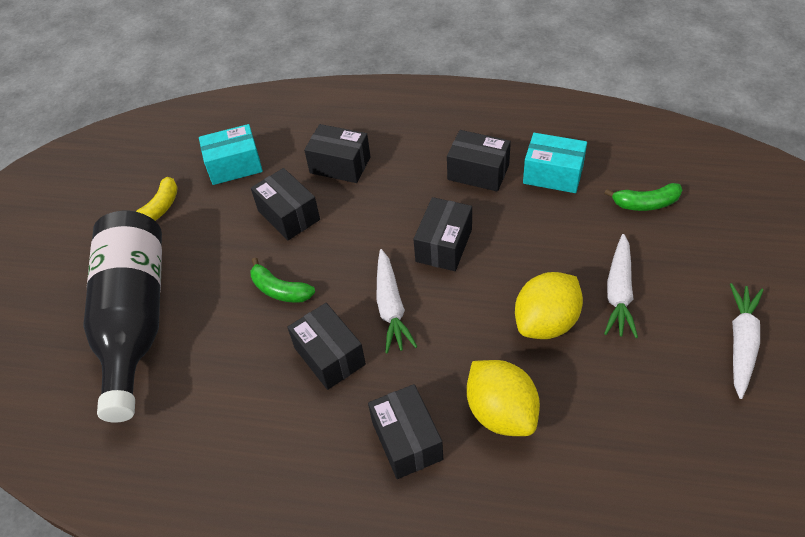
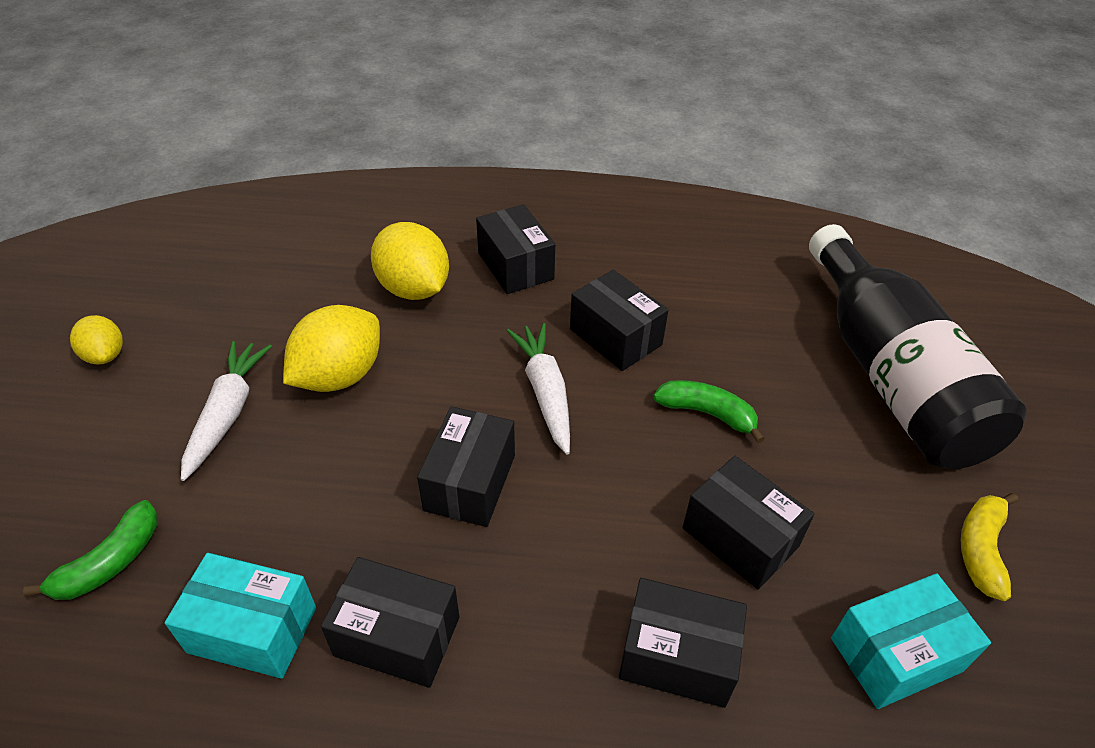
camera: 170 degrees right, 5 degrees down
green banana [604,183,682,211] -> green banana turned 135 degrees clockwise [23,500,157,600]
white carrot [730,283,763,399] -> yellow lemon [70,315,123,365]

